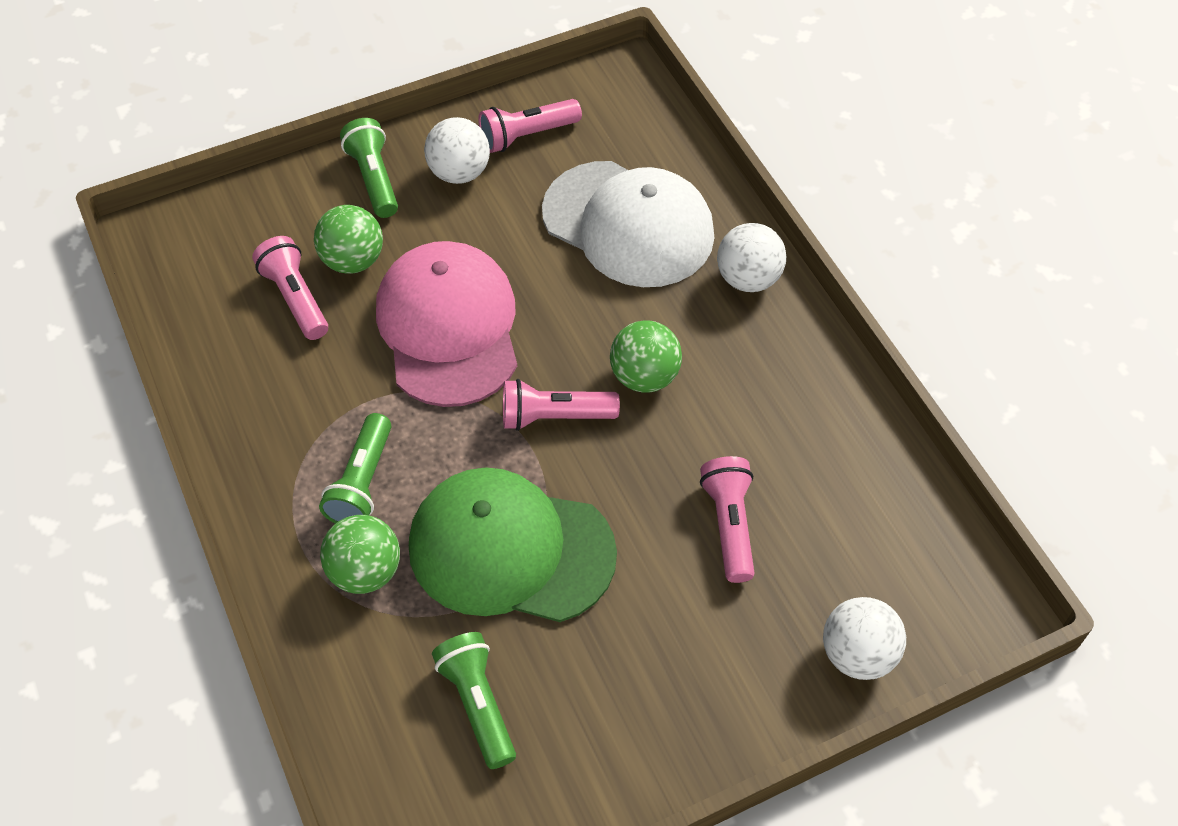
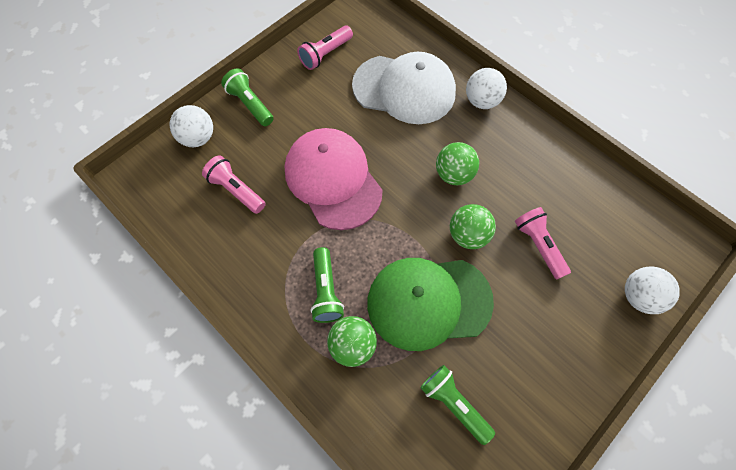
camera: 20 degrees left, 10 degrees up
green ball [314,205,383,274] -> green ball moved to [450,204,496,249]
white ball [424,117,490,184] -> white ball moved to [169,105,213,147]
pink flashlight [503,379,620,431] -> none

